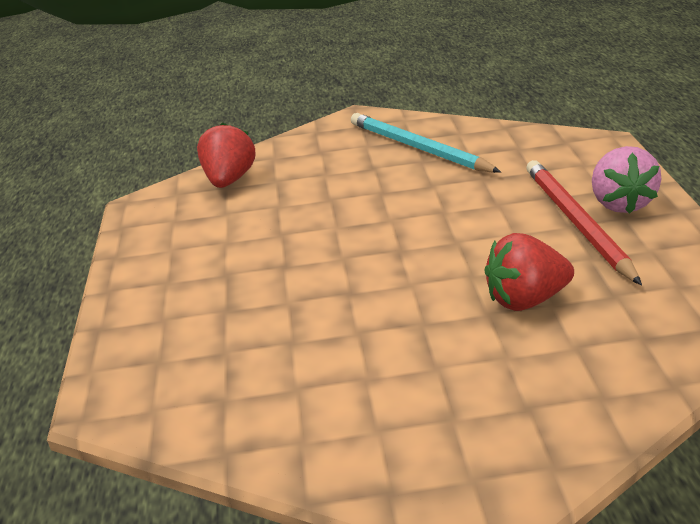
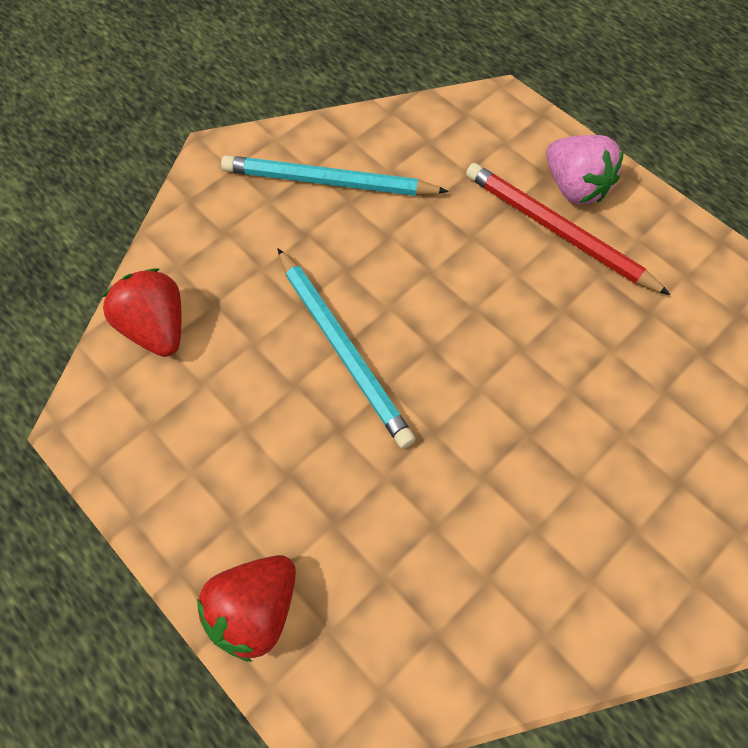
camera: 40 degrees left, 30 degrees up
red strawberry [485,233,574,311] -> red strawberry moved to [197,555,296,662]
none -> turquoise pencil [277,248,416,449]

